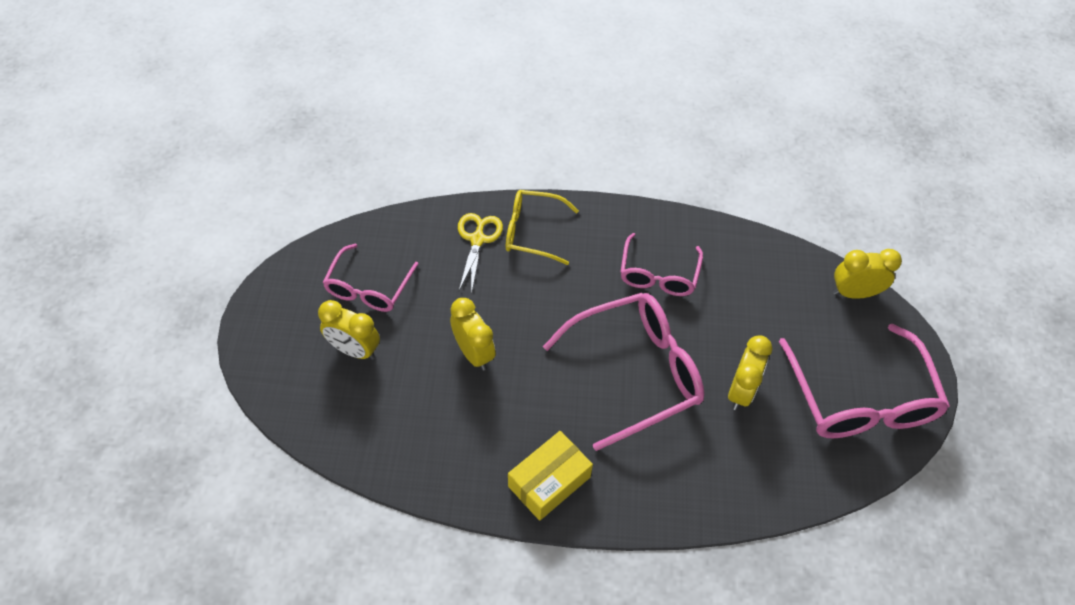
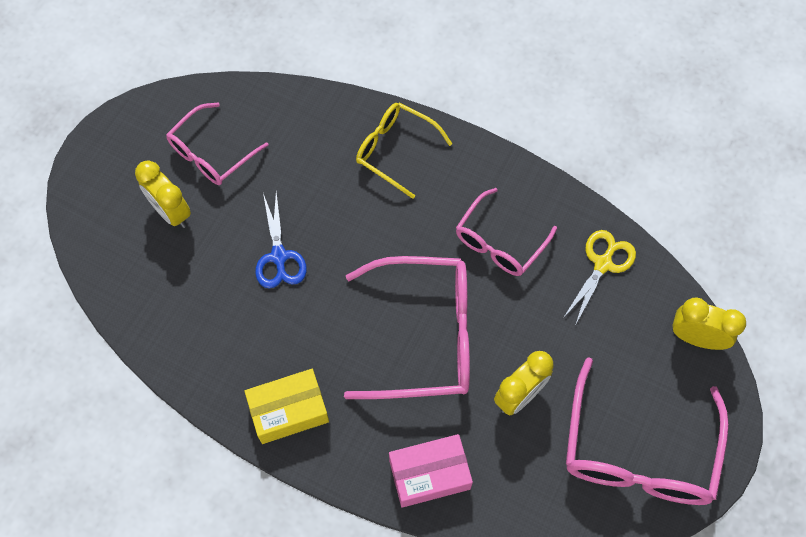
camera: 25 degrees right, 10 degrees up
yellow clock [450,298,496,371] -> blue scissors [255,191,307,289]
yellow scissors [458,213,503,295] -> yellow scissors moved to [563,230,636,324]
none -> pink box [389,434,473,508]

